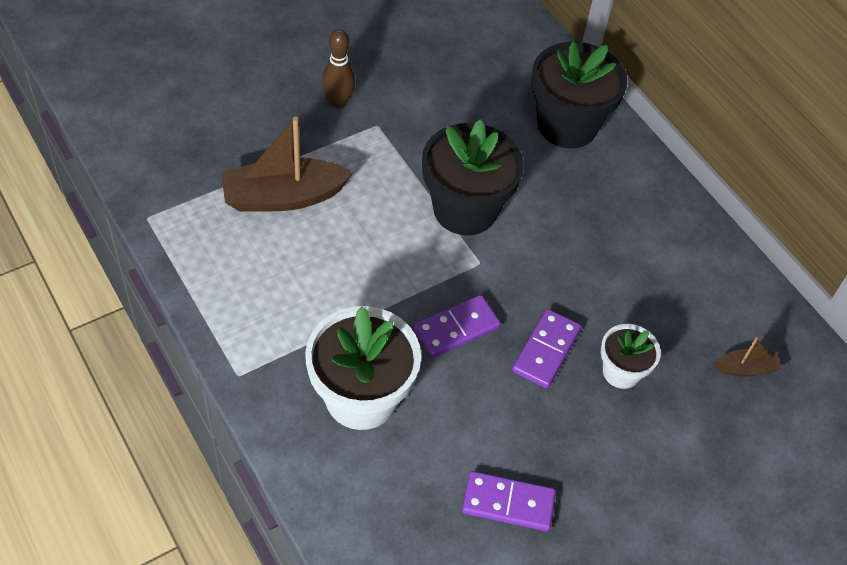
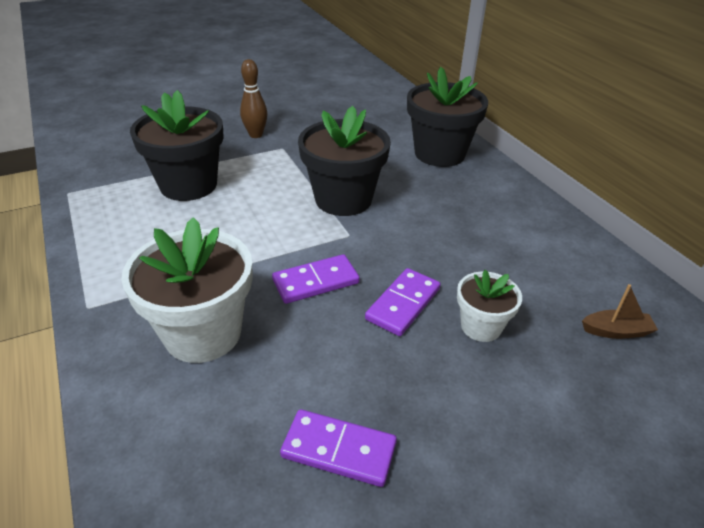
camera: 10 degrees right, 15 degrees down
brown boat [221,117,353,212] -> black flower pot [130,90,224,201]

